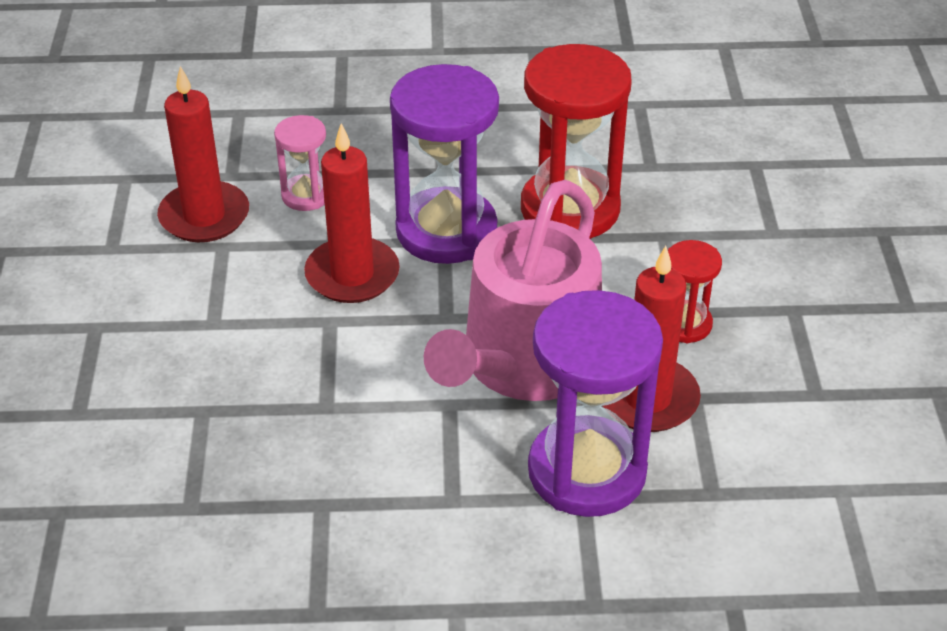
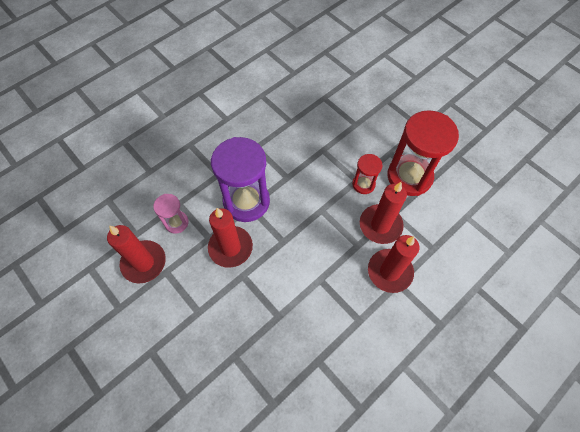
camera: 40 degrees left, 20 degrees up
pink watering can [424,180,602,401] -> none
red hourglass [521,44,632,239] -> red hourglass moved to [387,110,459,196]
purple hourglass [528,290,663,517] -> red candle [368,235,420,293]

